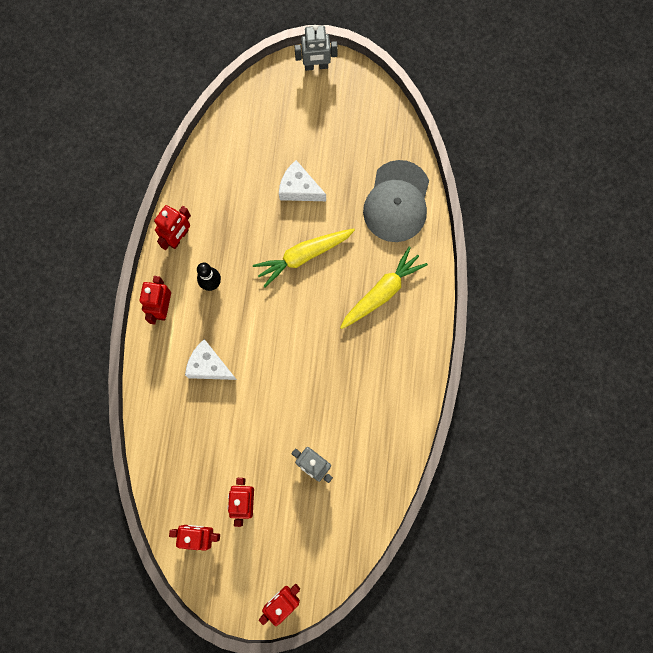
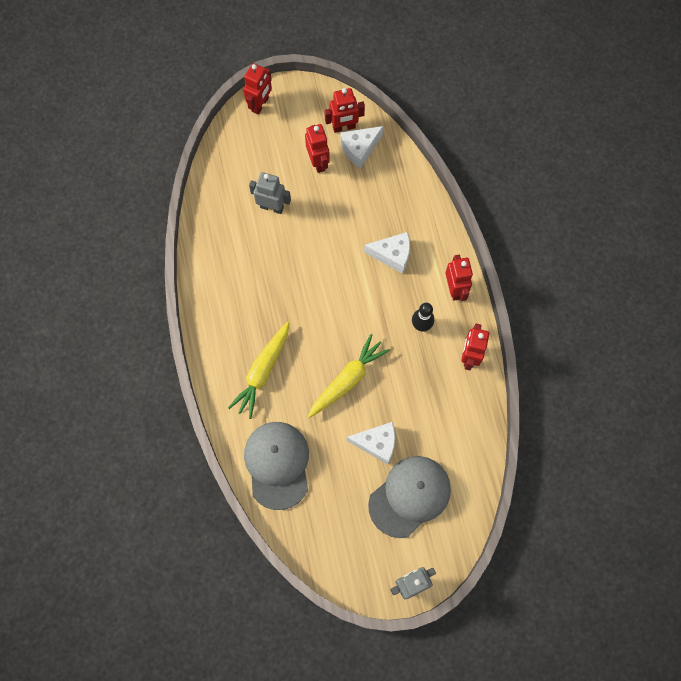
camera: 160 degrees right, 5 degrees down
none -> white cheese [340,126,383,168]
none -> grey cap [368,456,451,538]

